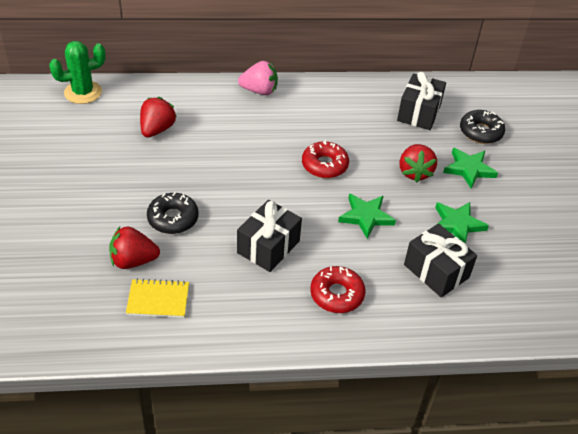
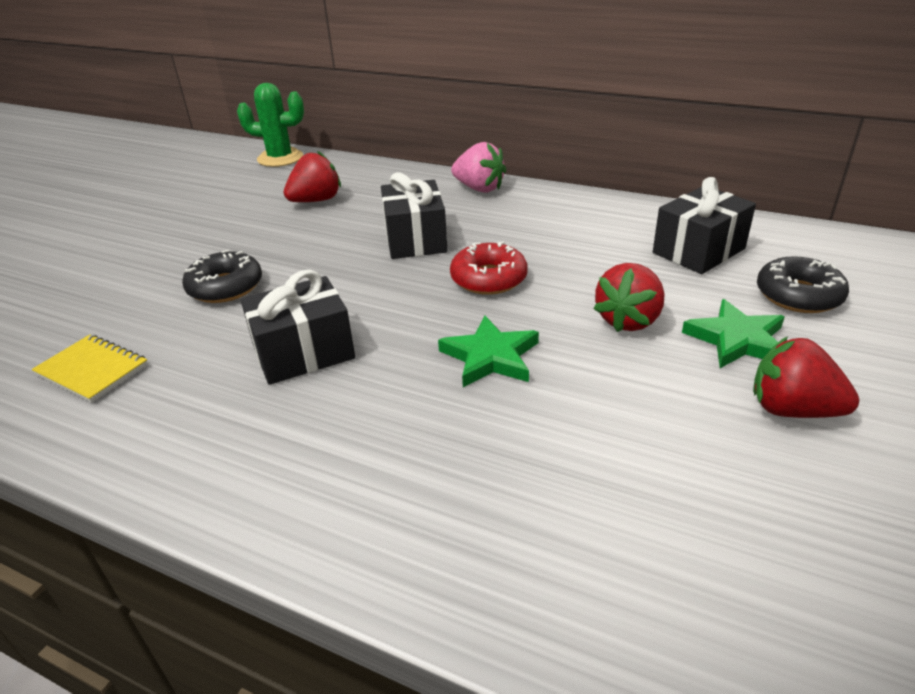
camera: 35 degrees right, 10 degrees down
red strawberry [109,226,160,269] -> red strawberry moved to [753,336,859,418]
red donut [310,266,365,313] -> none
black gift [404,224,477,297] -> black gift moved to [381,172,447,259]
green star [435,202,489,243] -> none

